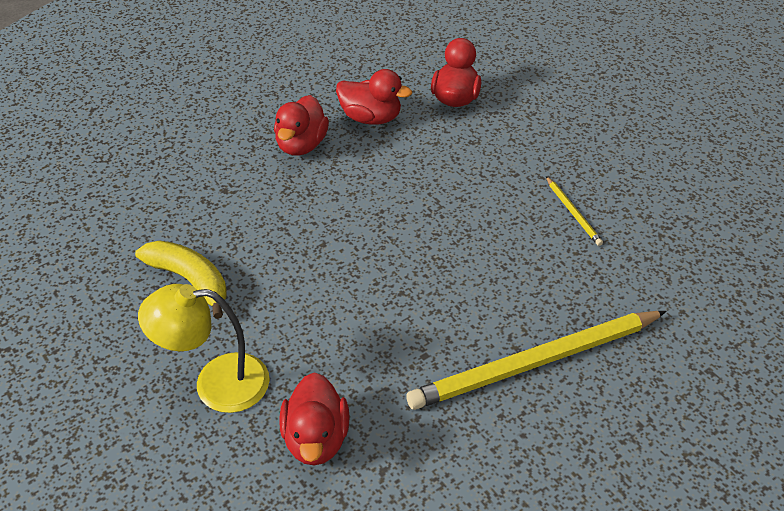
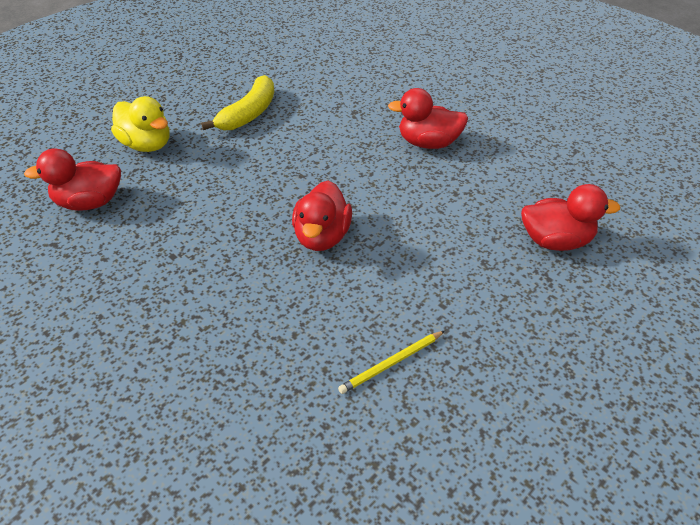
camera: 80 degrees right, 0 degrees up
yellow lamp [138,284,270,413] -> yellow duck [111,96,170,152]
red duck [336,69,412,125] -> red duck moved to [292,180,352,251]
yellow pencil [406,311,667,410] -> none

